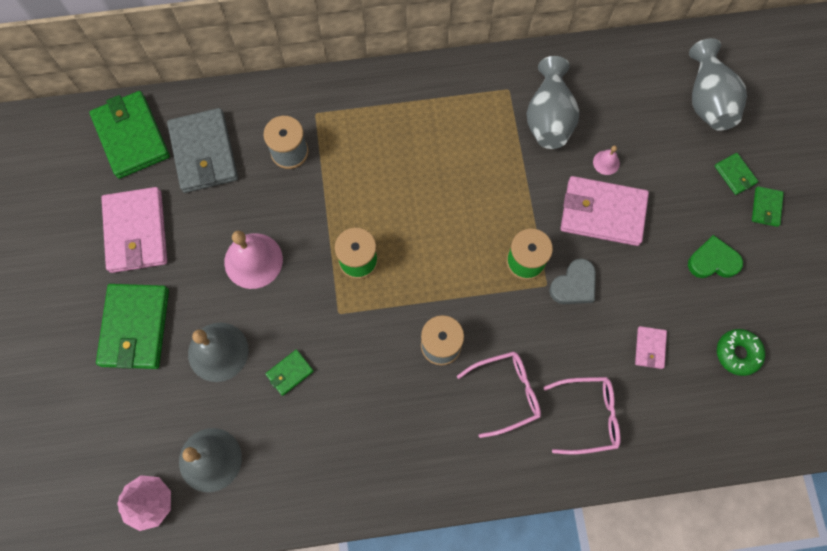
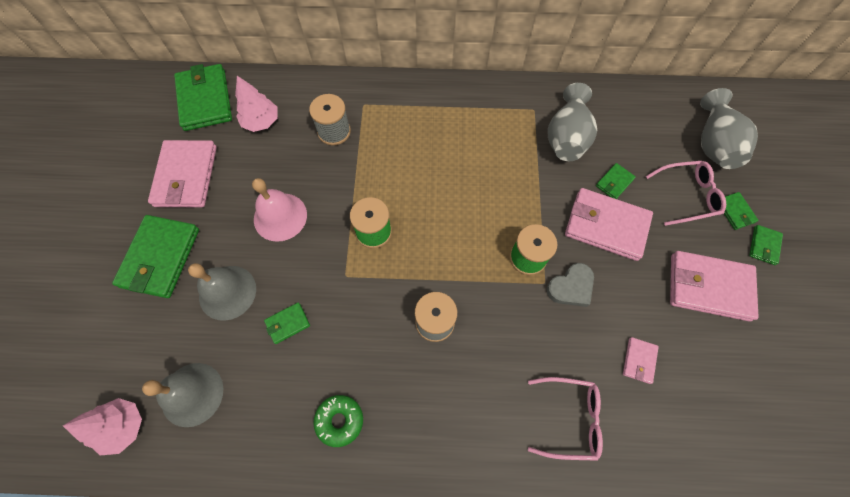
camera: 10 degrees right, 5 degrees down
grey wallet [167,108,238,193] -> pink tree [235,76,277,132]
pink glasses [457,351,541,438] -> pink glasses moved to [646,161,726,226]
pink bell [593,146,620,175] -> green wallet [596,163,636,199]
green heart [688,235,743,278] -> pink wallet [670,251,758,322]
green donut [717,329,765,376] -> green donut moved to [313,395,363,447]

